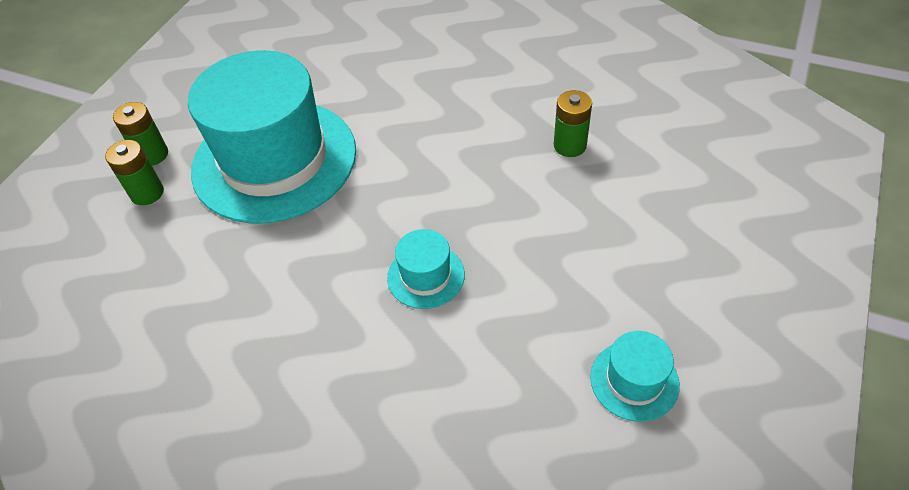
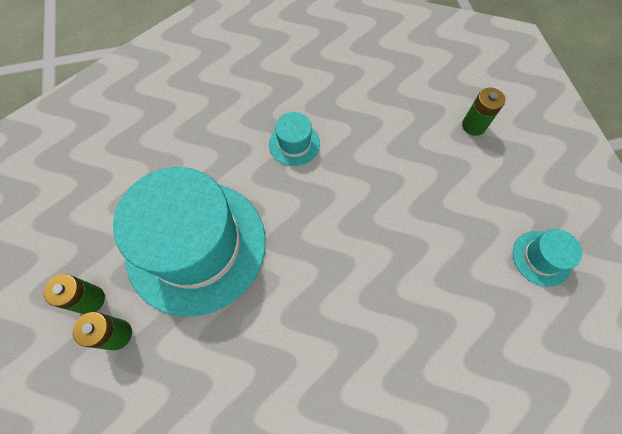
camera: 40 degrees left, 15 degrees up
turquoise hat [387,229,465,309] -> turquoise hat moved to [269,112,320,166]
green battery [554,90,592,157] -> green battery moved to [462,88,505,136]

